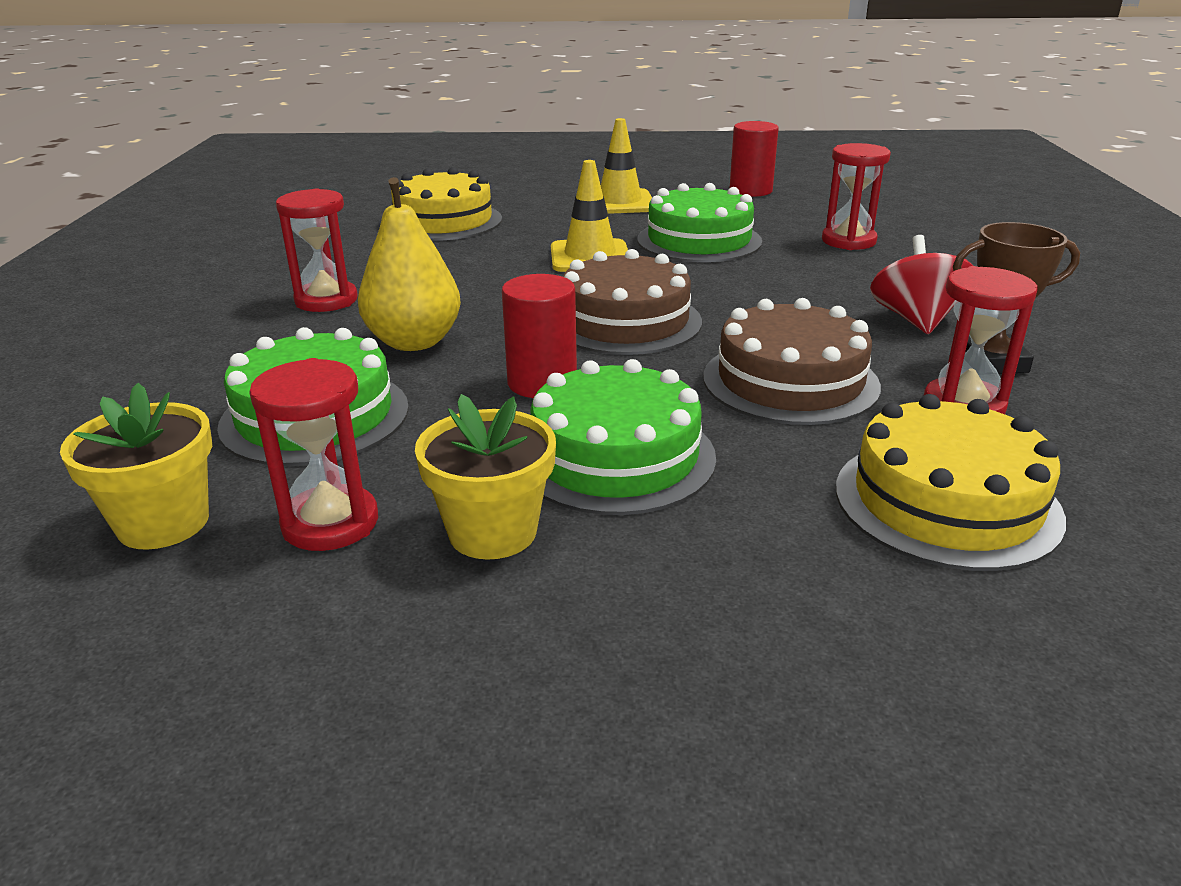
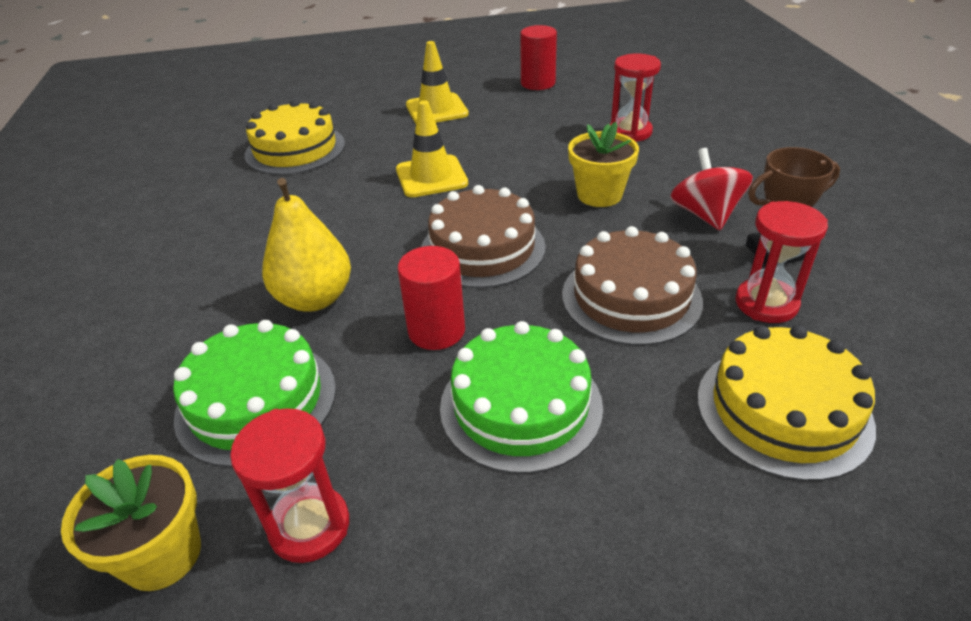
camera: 10 degrees left, 10 degrees up
red hourglass [276,189,358,312] -> none
yellow flower pot [415,394,556,560] -> yellow flower pot moved to [568,122,639,207]
green cake [637,183,762,262] -> none

